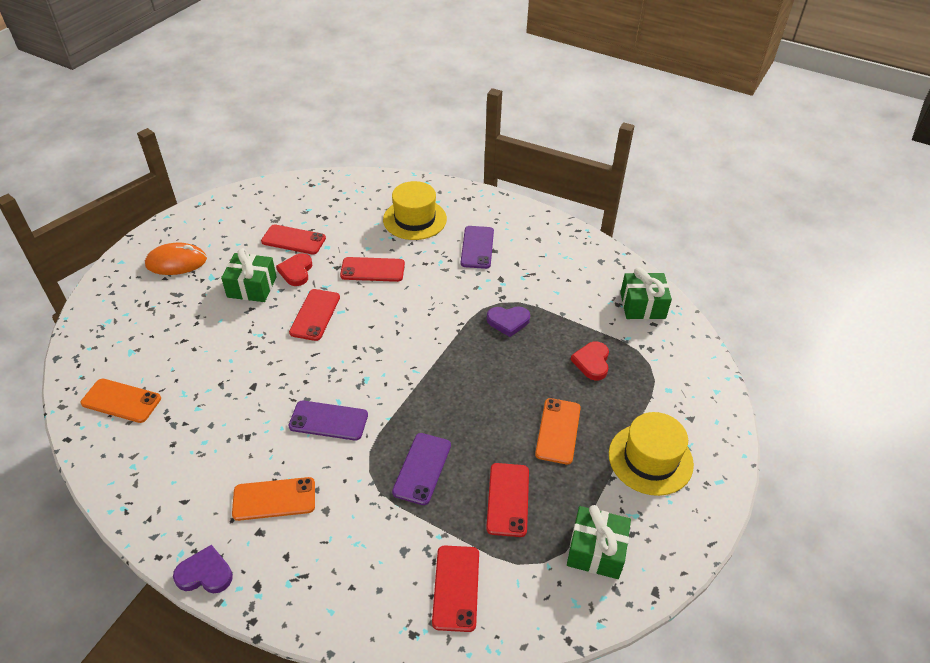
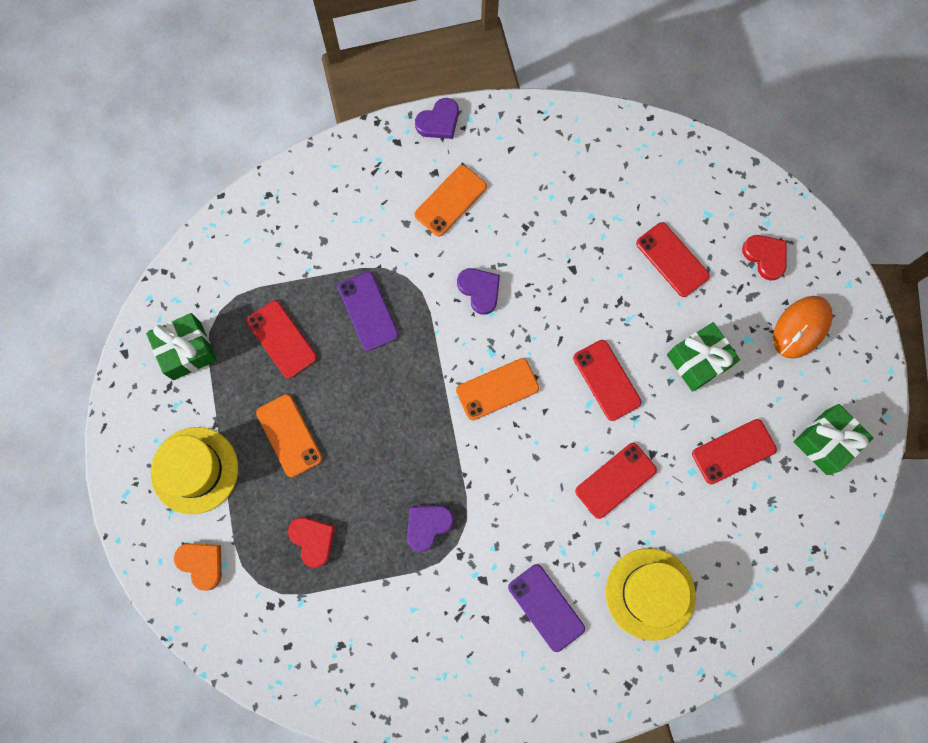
camera: 140 degrees right, 30 degrees up
orange phone [80,379,161,423] -> orange phone moved to [456,358,539,420]
red heart [276,253,312,286] -> red heart moved to [742,235,786,281]
purple phone [289,401,368,441] -> purple heart [457,268,500,315]
red phone [432,545,479,632] -> red phone moved to [636,222,710,297]
green gift [620,267,672,319] -> green gift moved to [794,404,873,475]
none -> orange heart [174,543,222,591]

